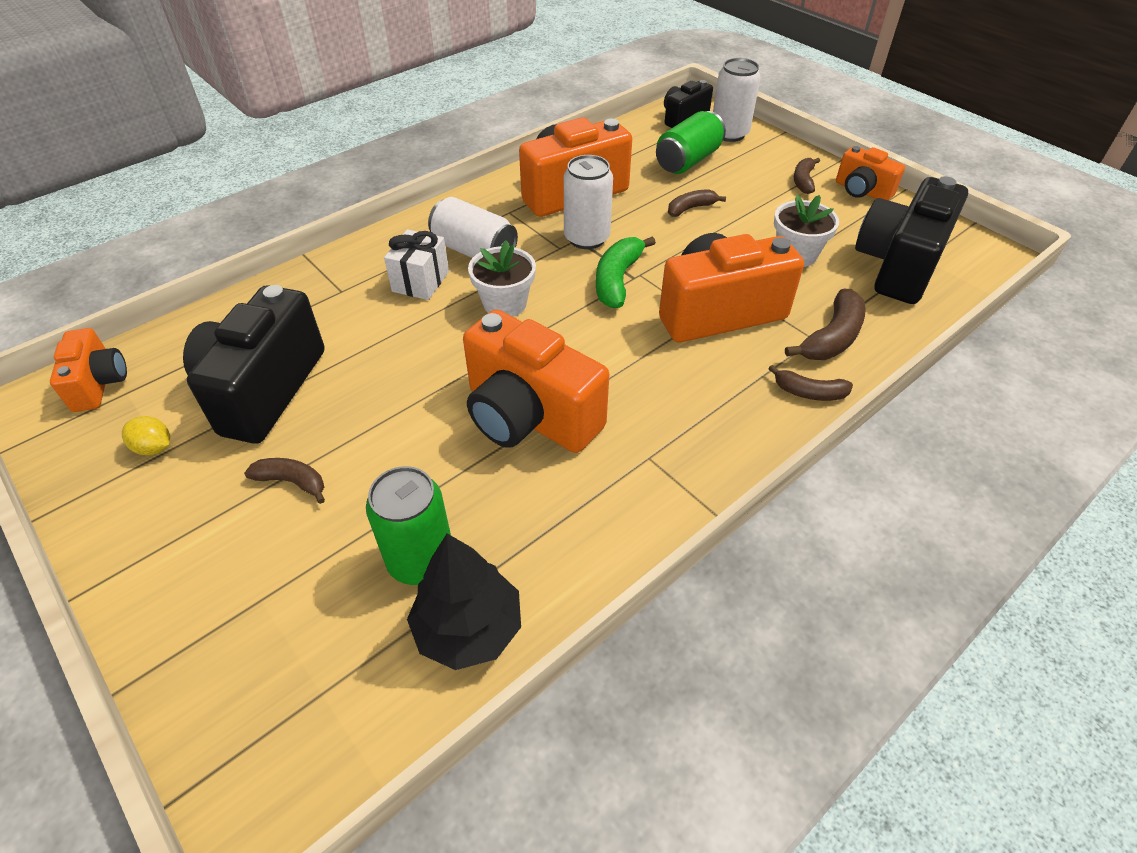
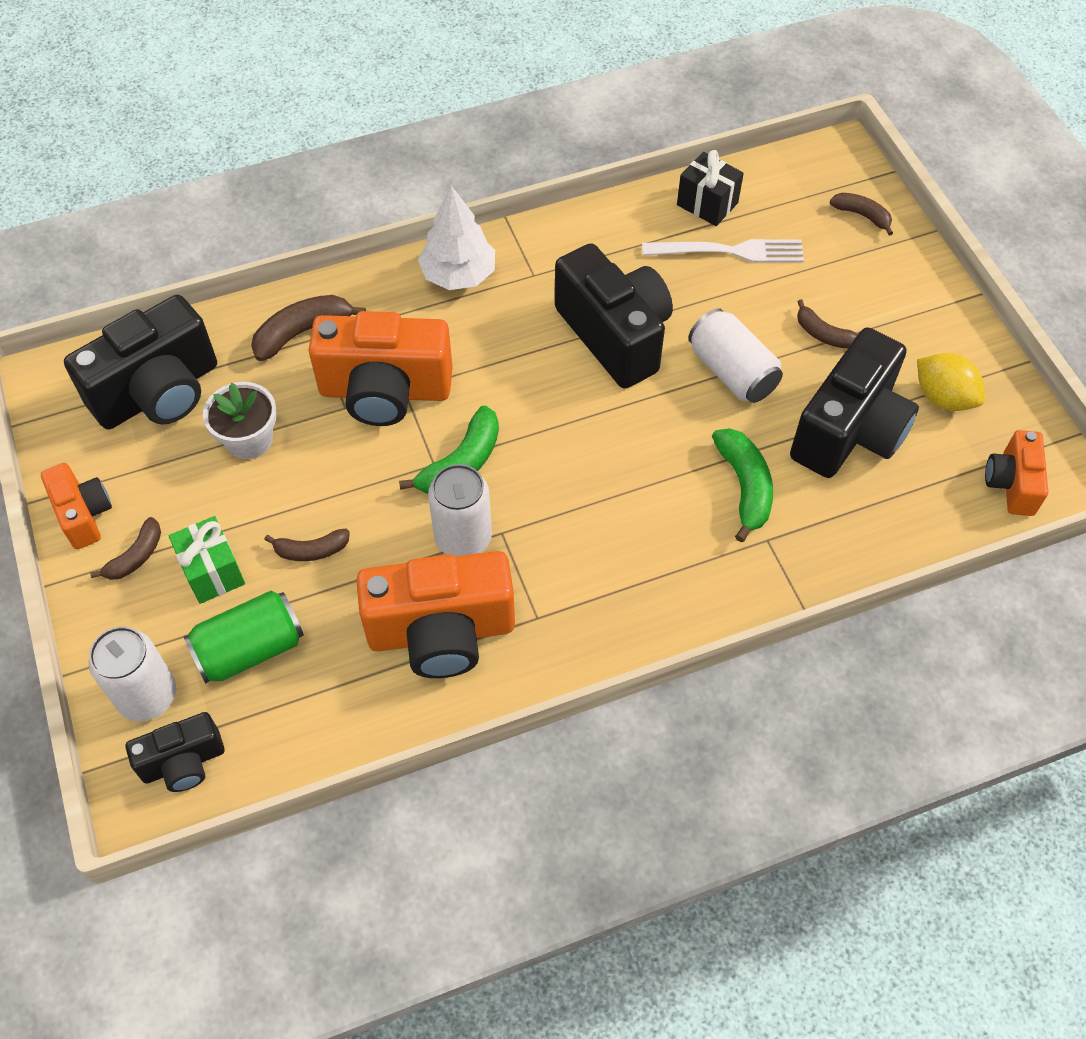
camera: 160 degrees left, 10 degrees up
yellow lemon [122,416,170,455] -> yellow lemon [917,353,985,411], size x1.58
green can [366,466,451,585] -> white fork [642,239,804,263]
white gift [384,229,449,300] -> none
black tree [407,534,521,670] -> black gift [677,150,744,226]
white can [428,197,518,258] -> white can moved to [688,308,783,403]
orange camera [463,309,609,453] -> black camera [555,243,673,389]
white flower pot [468,240,536,317] -> none
brown banana [768,365,853,401] -> brown banana moved to [830,193,893,236]
none -> green gift [169,516,245,604]
none -> white tree [418,185,495,290]
none -> green banana [712,428,773,542]

